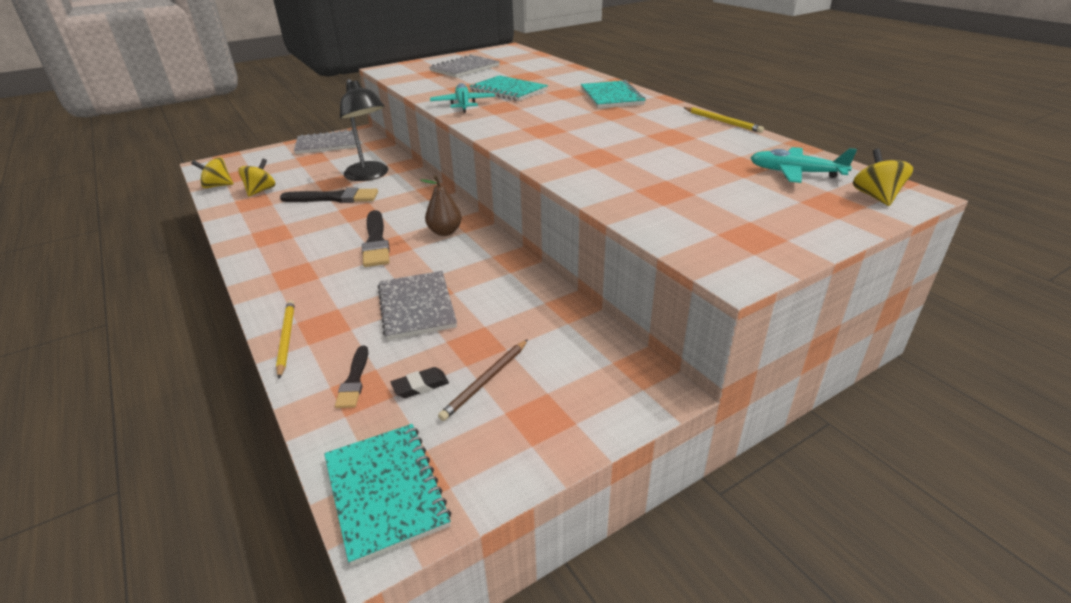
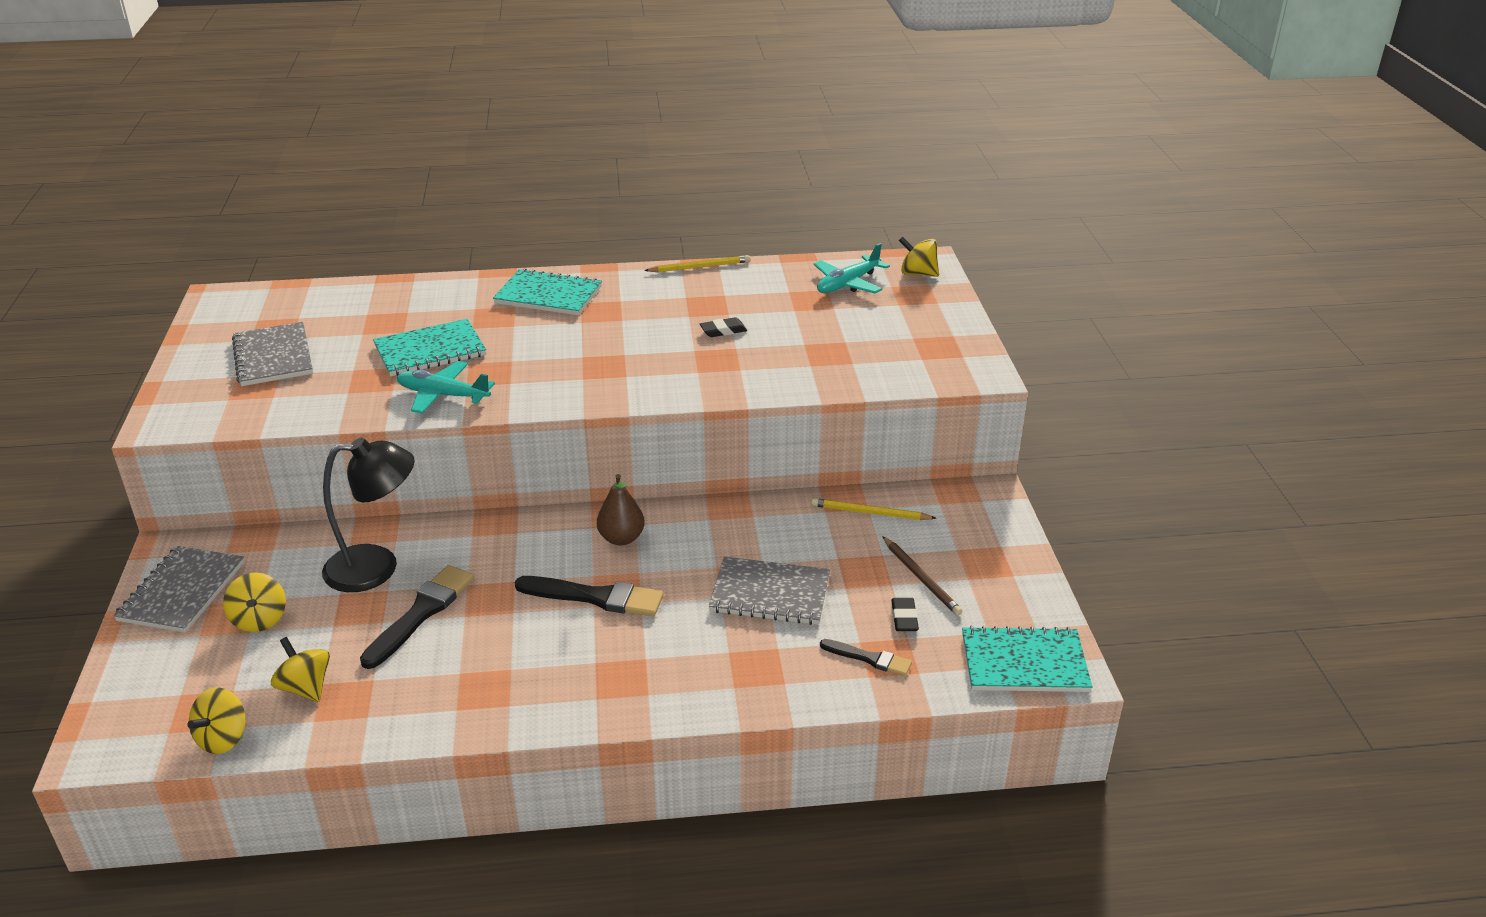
camera: 65 degrees left, 0 degrees up
yellow pencil [276,300,295,379] -> yellow pencil moved to [811,498,937,520]
none -> yellow spinning top [223,572,286,632]
none -> black eraser [700,317,747,337]

